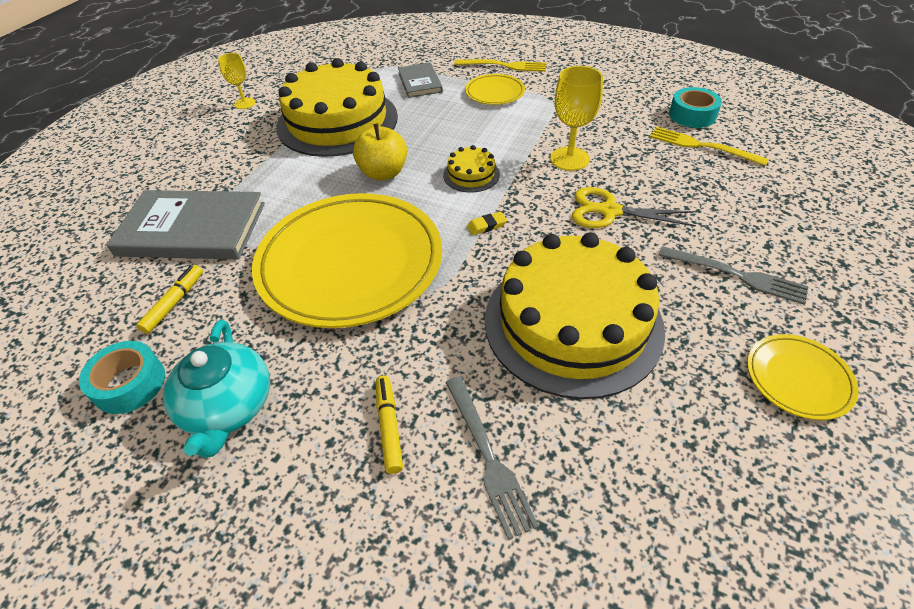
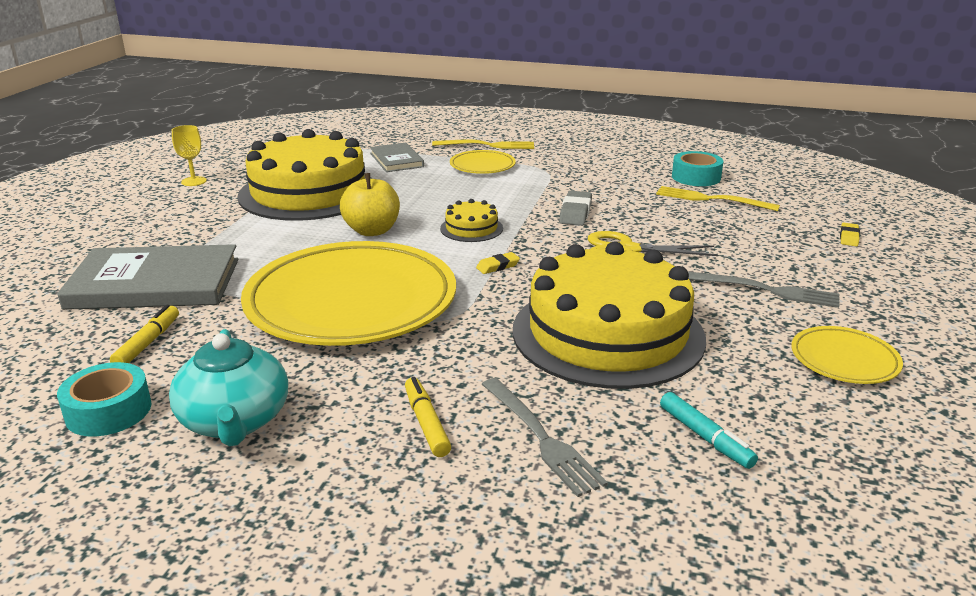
camera: 10 degrees left, 20 degrees down
yellow goblet [550,66,603,171] -> grey eraser [559,191,592,226]
none -> turquoise marker [660,392,758,469]
none -> yellow eraser [840,223,860,246]

